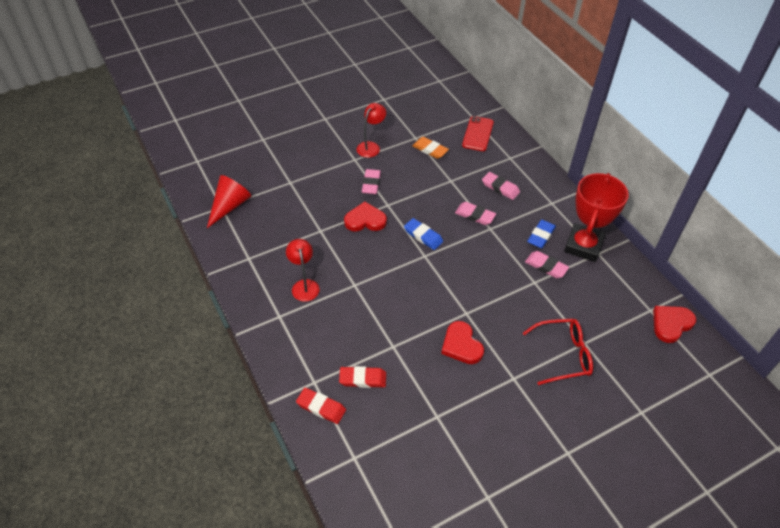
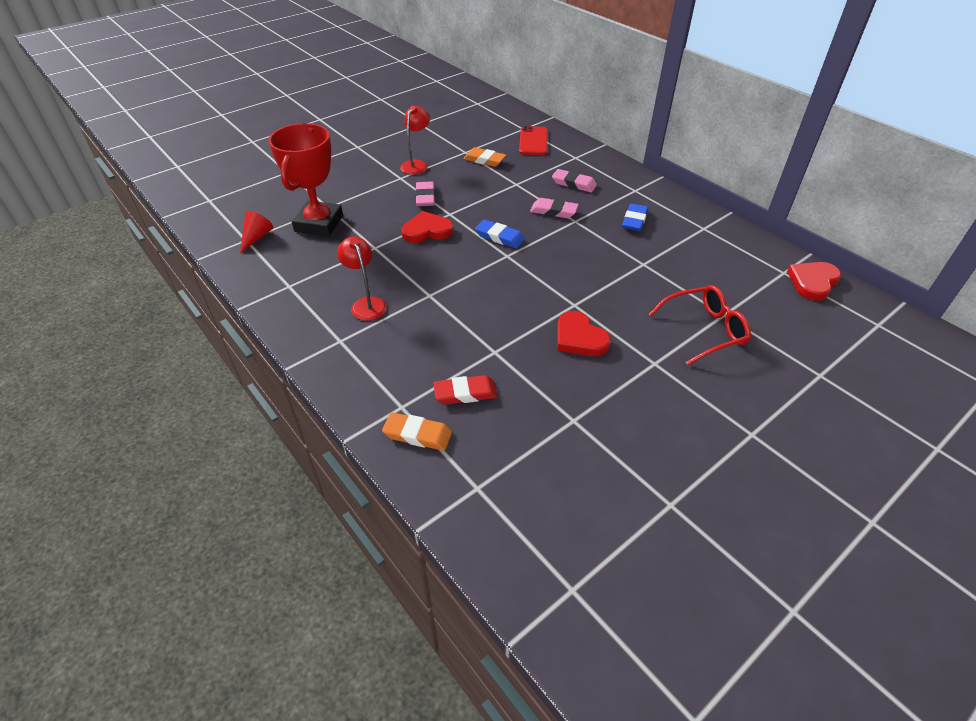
camera: 10 degrees left, 5 degrees down
red cone [207,175,251,228] -> red cone [240,211,273,253], size x0.64
red eraser [296,388,346,424] -> orange eraser [382,412,452,451]
pink eraser [525,251,569,278] -> none
red trophy [564,173,629,262] -> red trophy moved to [268,123,343,236]

